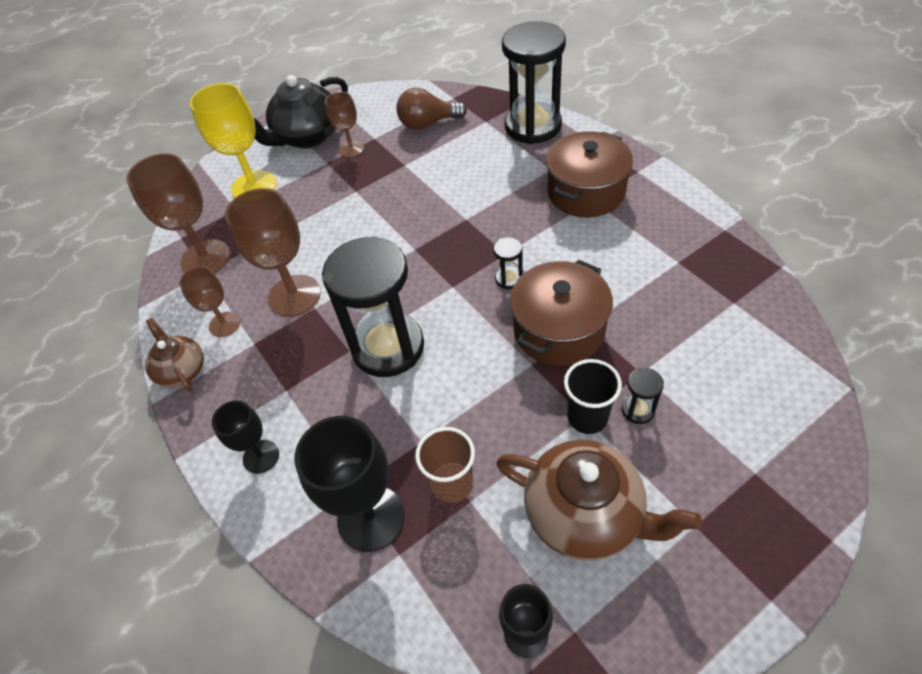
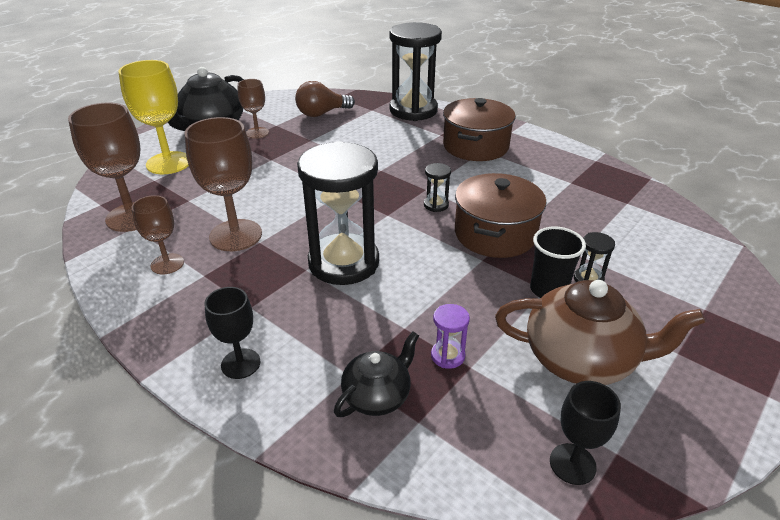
camera: 20 degrees left, 15 degrees down
brown teapot [145,318,204,392] -> none
black goblet [294,416,405,552] -> black teapot [334,332,419,417]
brown cup [415,427,475,503] -> purple hourglass [431,304,470,369]

